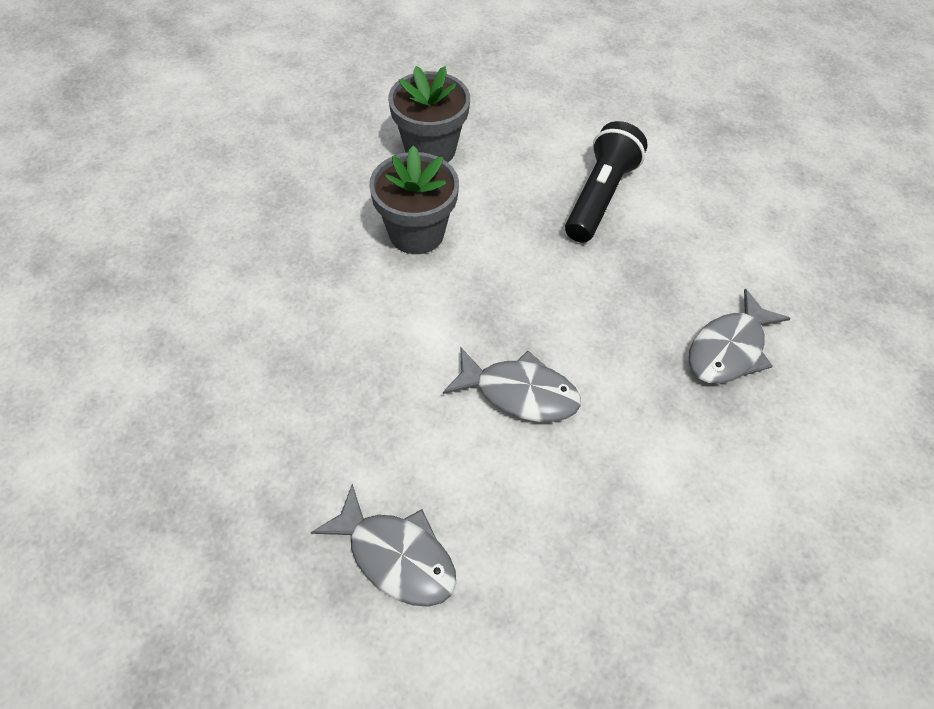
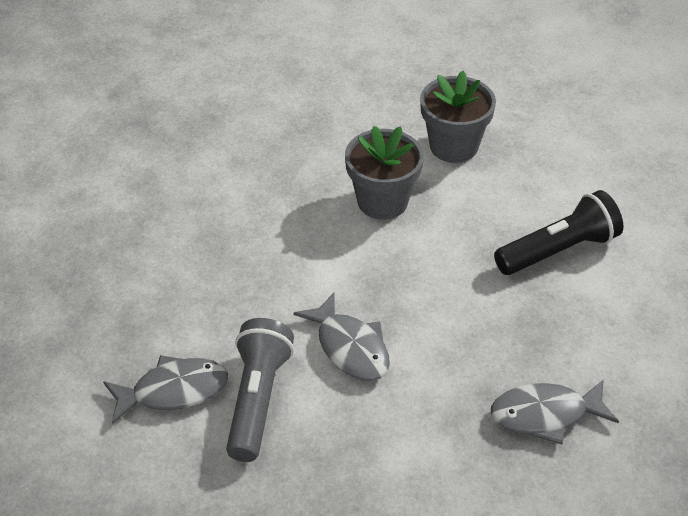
camera: 40 degrees right, 10 degrees down
grey fish [311,484,456,607] -> grey fish turned 90 degrees counterclockwise [103,355,228,424]
none -> grey flashlight [226,318,294,462]

